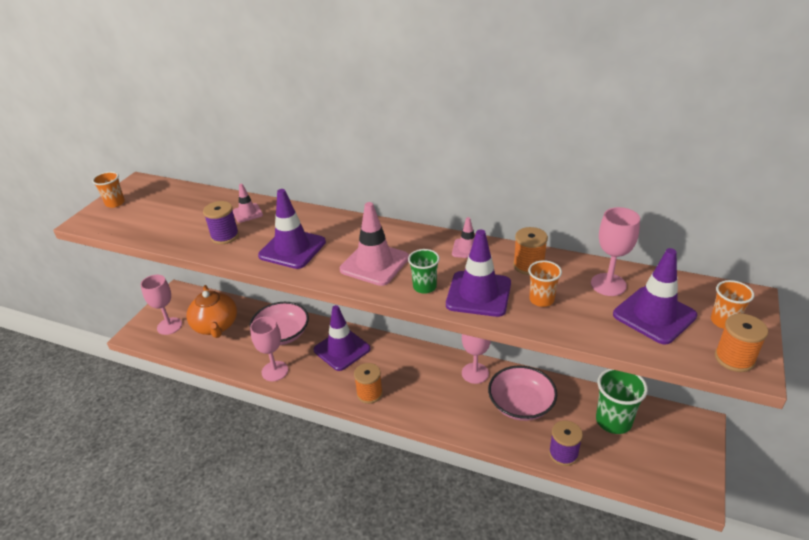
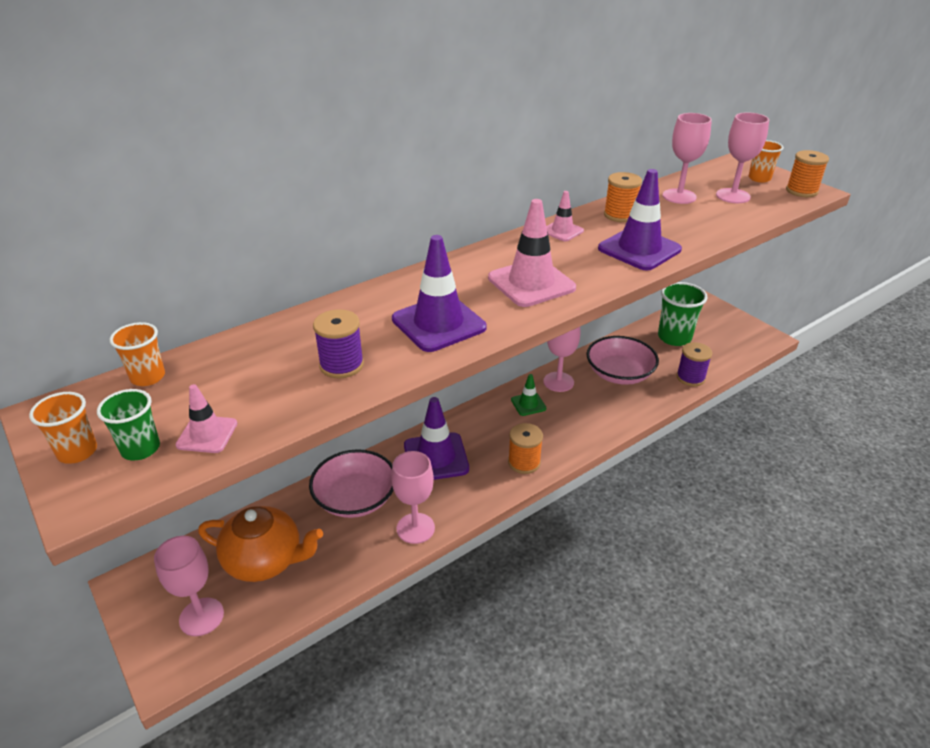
camera: 60 degrees left, 0 degrees up
pink traffic cone [233,184,263,223] -> pink traffic cone moved to [175,384,237,453]
green cup [408,249,440,294] -> green cup moved to [97,389,160,460]
orange cup [528,260,562,307] -> orange cup moved to [109,322,165,386]
purple traffic cone [613,248,697,345] -> pink goblet [716,112,769,203]
none -> green traffic cone [511,374,546,416]

